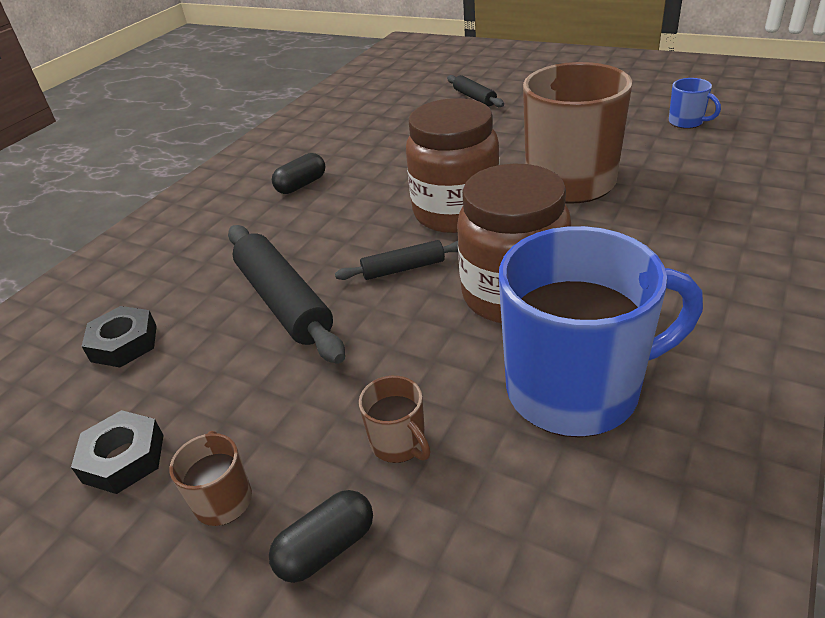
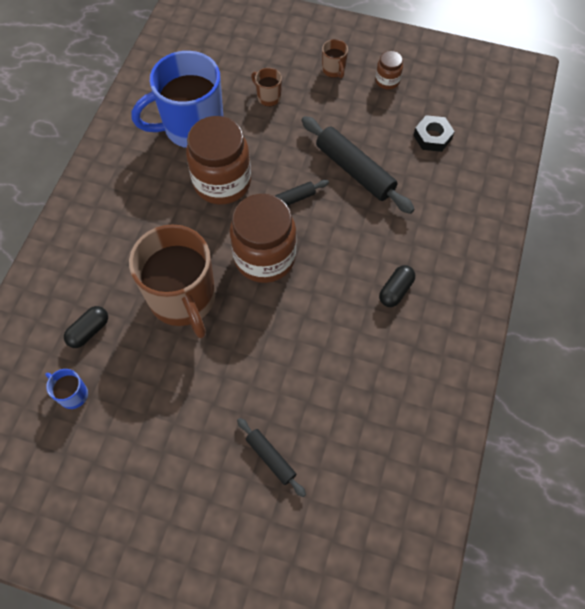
camera: 165 degrees right, 25 degrees up
black nut [71,410,163,494] -> brown jar [375,51,403,90]
black capsule [269,490,373,583] -> black capsule moved to [64,306,108,348]

